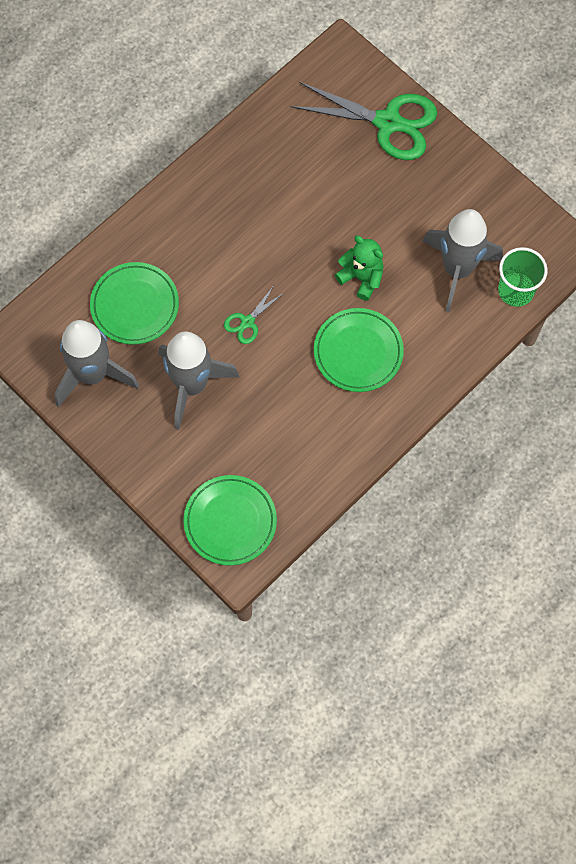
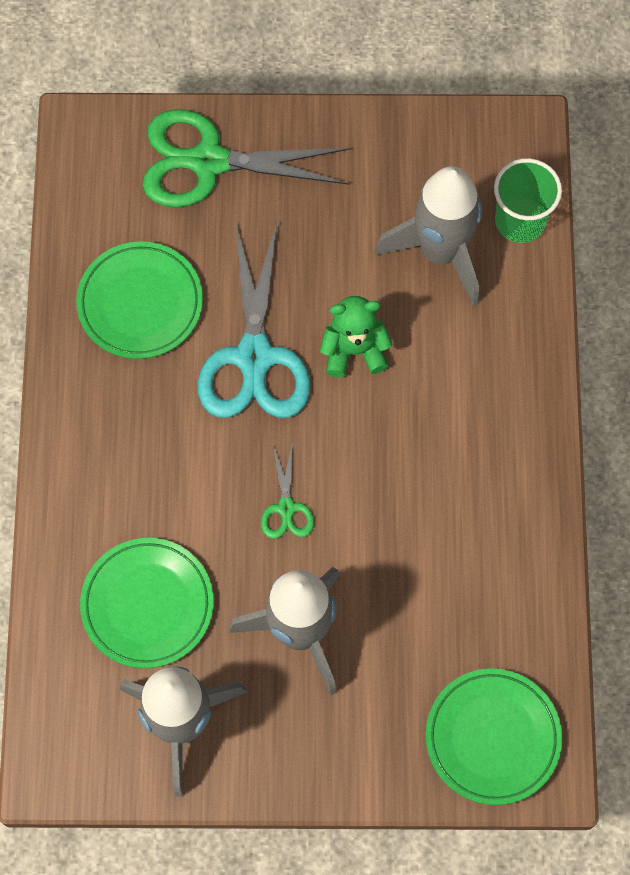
camera: 45 degrees left, 0 degrees up
green scissors [290,82,437,160] -> green scissors turned 150 degrees counterclockwise [142,109,351,208]
green plate [314,308,404,392] -> green plate moved to [76,241,203,359]
none -> turquoise scissors [198,222,311,418]

